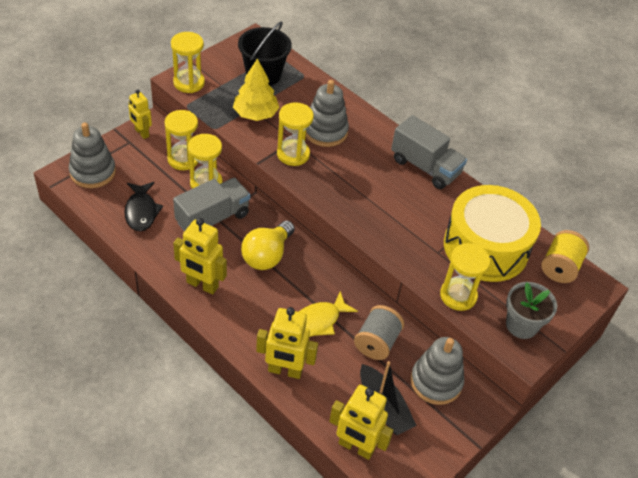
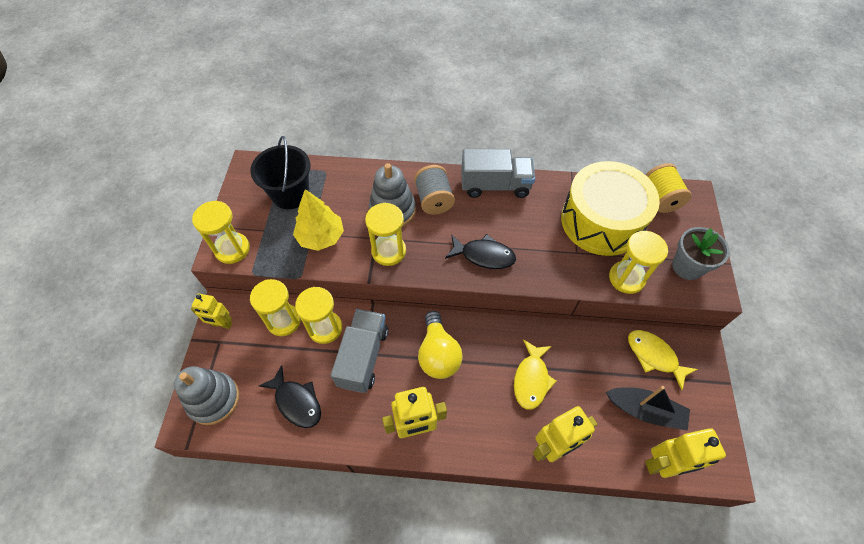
camera: 35 degrees left, 10 degrees up
grey spool [354,305,404,360] -> grey spool moved to [414,165,455,215]
grey stacking toy [410,337,464,405] -> yellow fish [628,330,698,390]
none -> black fish [445,234,516,269]

